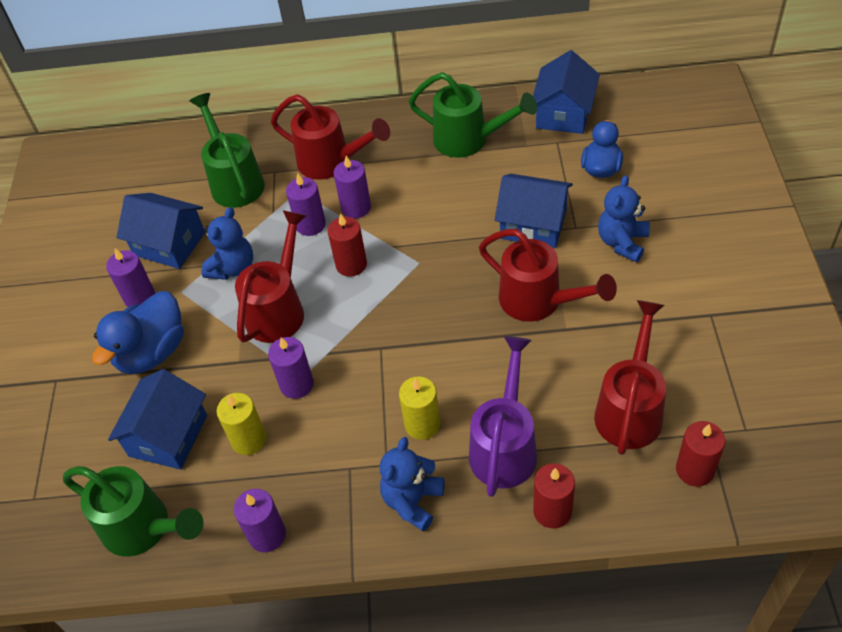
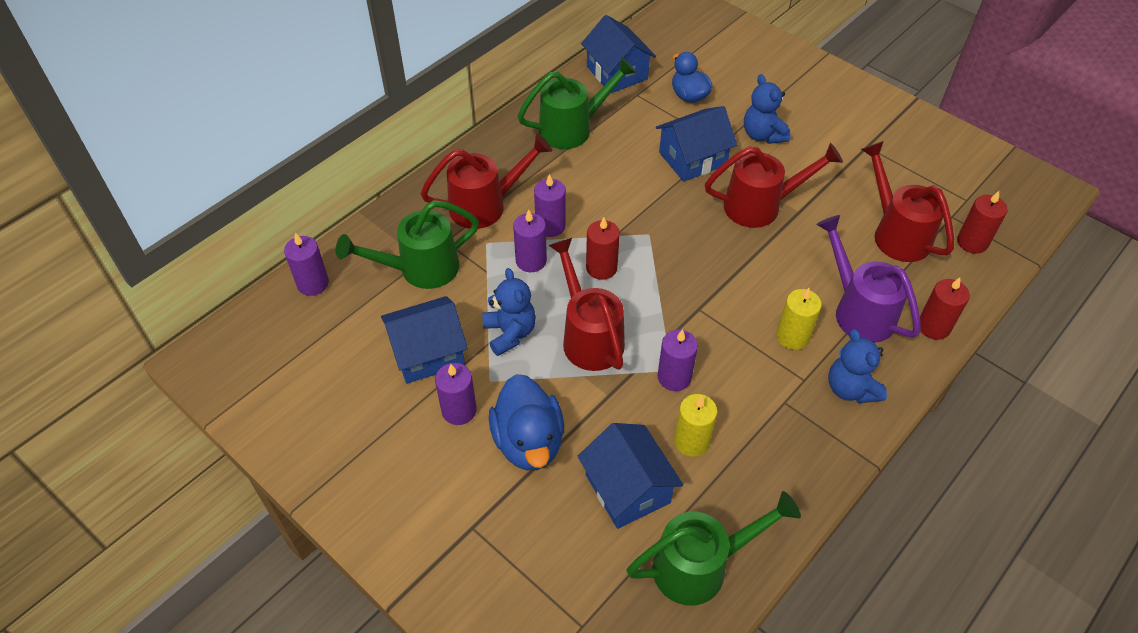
camera: 50 degrees left, 0 degrees up
green watering can [190,93,265,208] -> green watering can turned 45 degrees counterclockwise [336,200,479,289]
purple candle [234,489,286,552] -> purple candle moved to [284,233,329,296]

